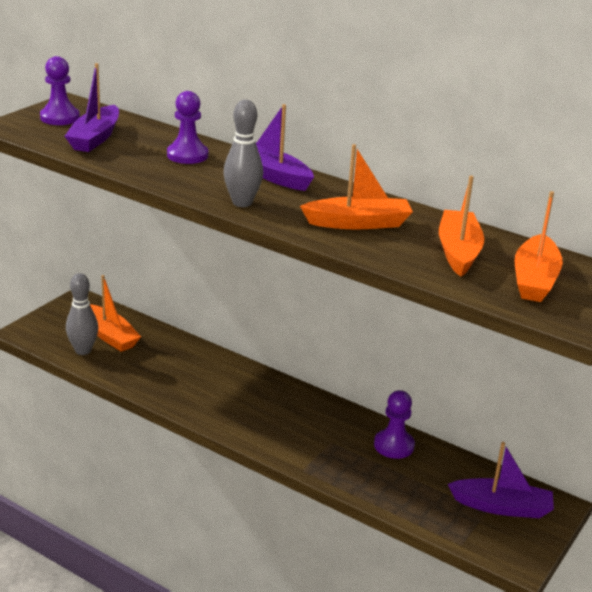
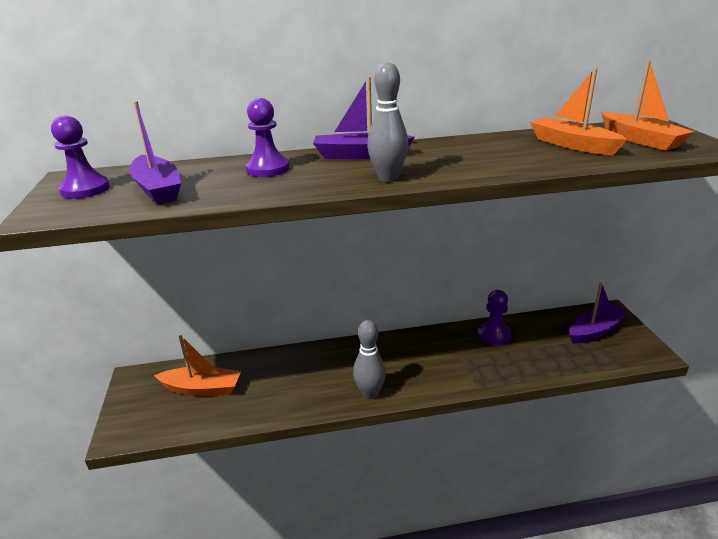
camera: 40 degrees left, 0 degrees up
grey bowling pin [66,273,98,355] -> grey bowling pin moved to [353,320,386,399]
orange boat [300,144,413,229] -> none

